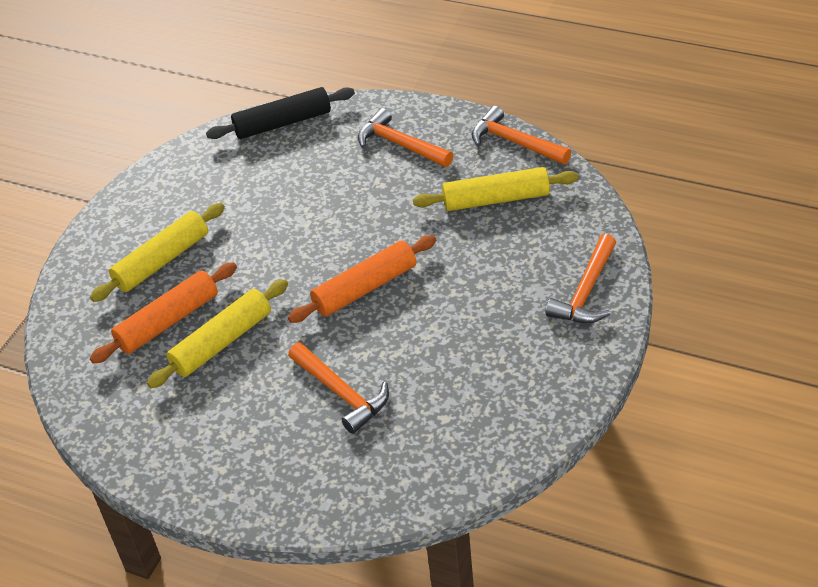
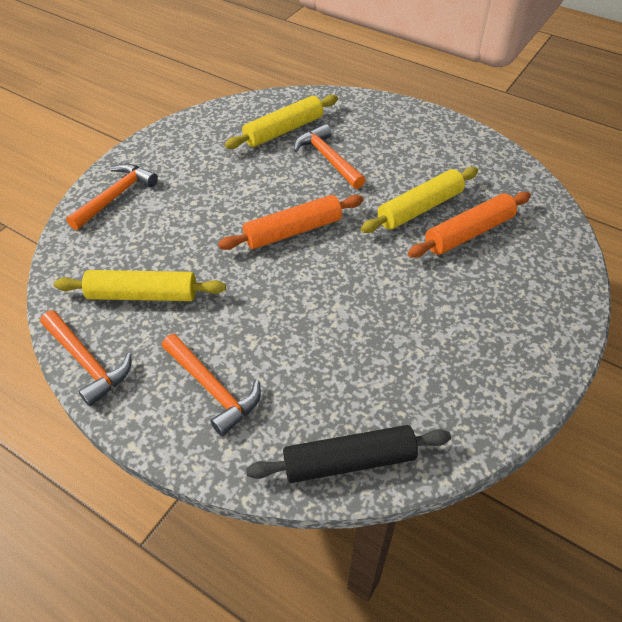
camera: 175 degrees left, 5 degrees up
yellow rolling pin [90,203,225,302] -> yellow rolling pin moved to [225,95,338,149]

